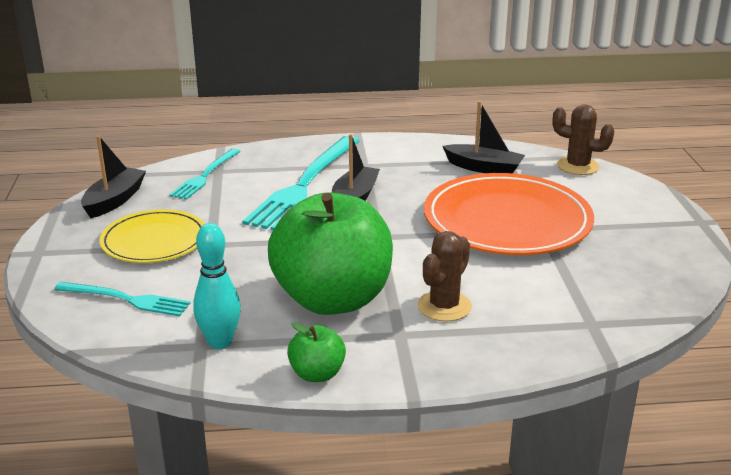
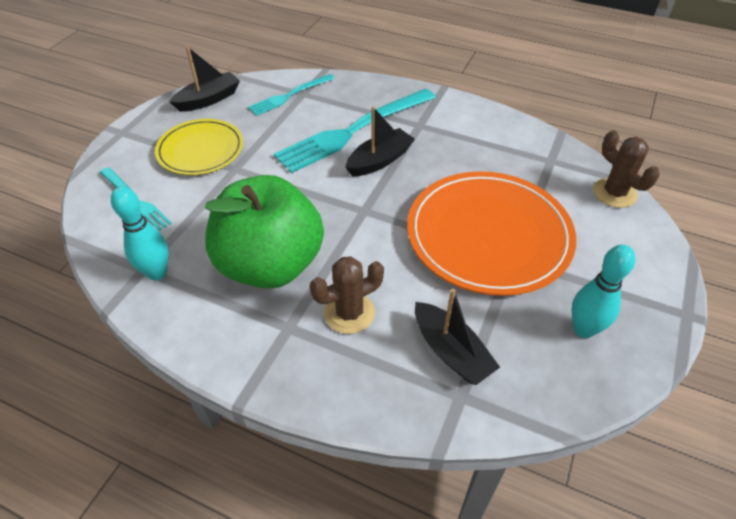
camera: 30 degrees right, 20 degrees up
green apple [287,323,346,382] -> none
black boat [443,101,525,173] -> black boat moved to [415,289,500,385]
none -> turquoise bowling pin [572,245,635,338]

